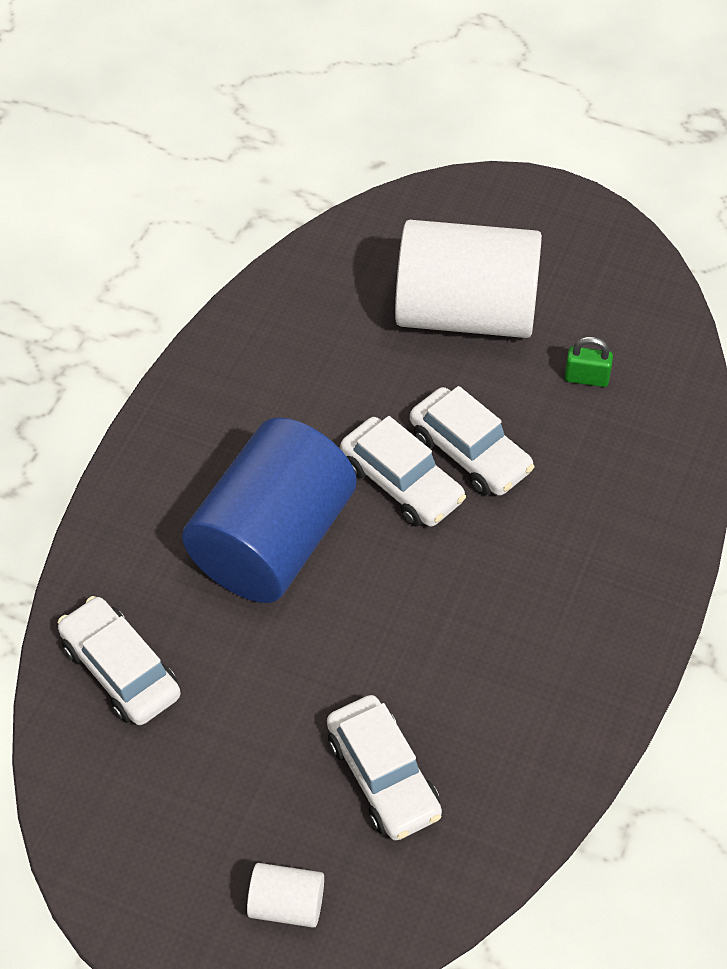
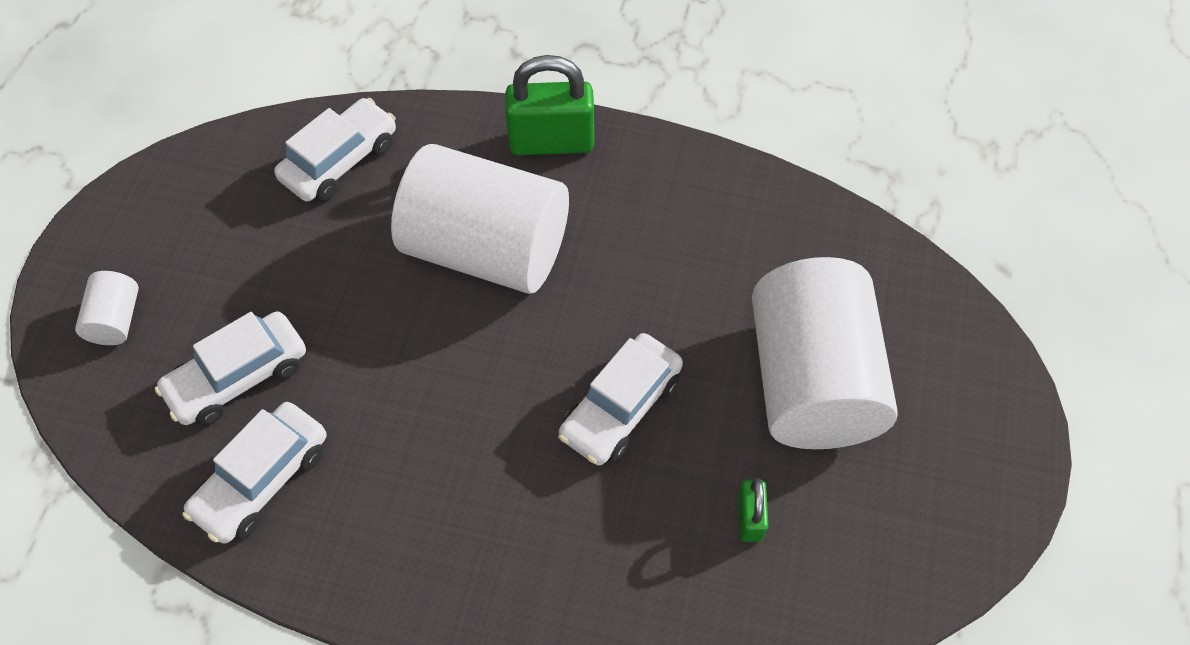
camera: 80 degrees right, 5 degrees up
blue cylinder [182,417,356,603] -> white cylinder [391,144,569,294]
white car [340,416,466,527] -> white car moved to [182,402,326,544]
none -> green padlock [505,55,594,155]

